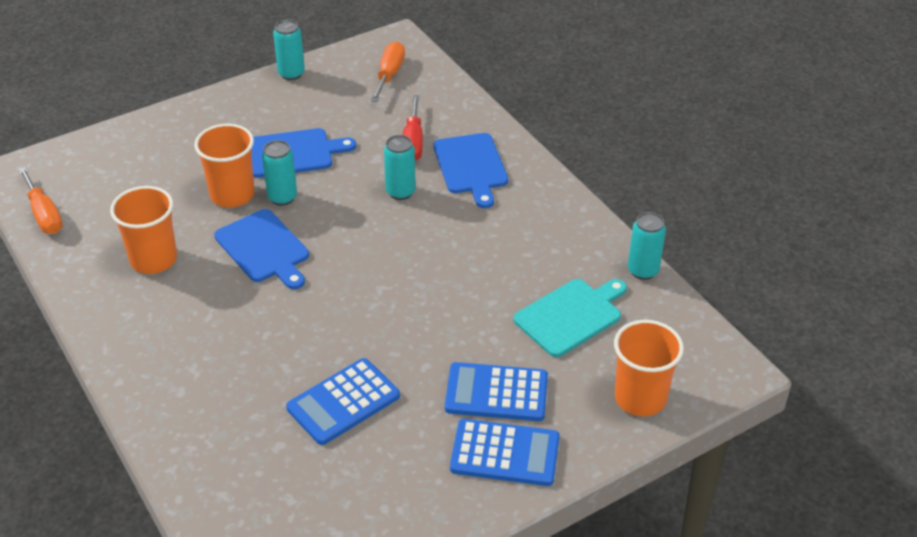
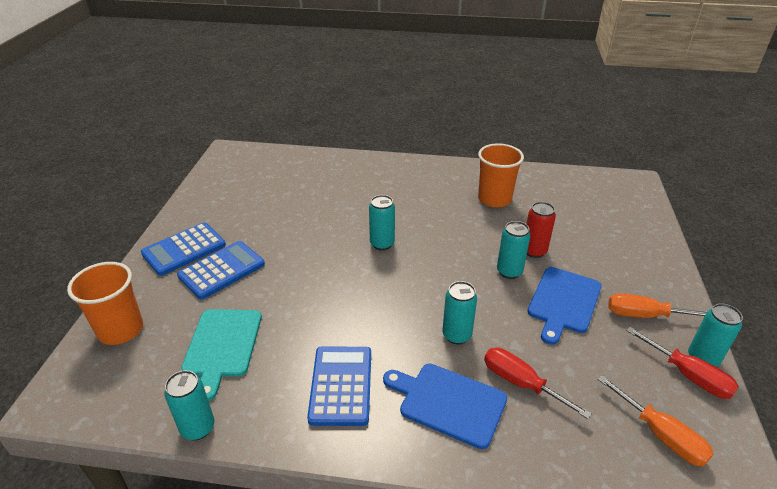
camera: 130 degrees right, 5 degrees down
orange screwdriver [19,167,63,234] -> orange screwdriver moved to [608,293,707,318]
orange cup [194,124,255,208] -> red can [526,202,556,258]
blue cutting board [214,209,309,289] -> none
blue calculator [286,358,400,445] -> blue calculator moved to [307,347,371,426]
none -> turquoise can [369,195,395,250]
none -> red screwdriver [626,327,739,399]

